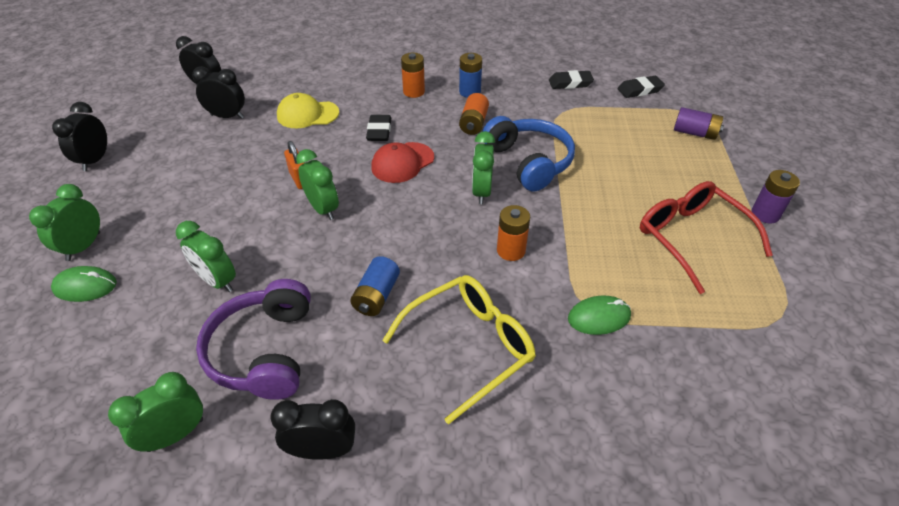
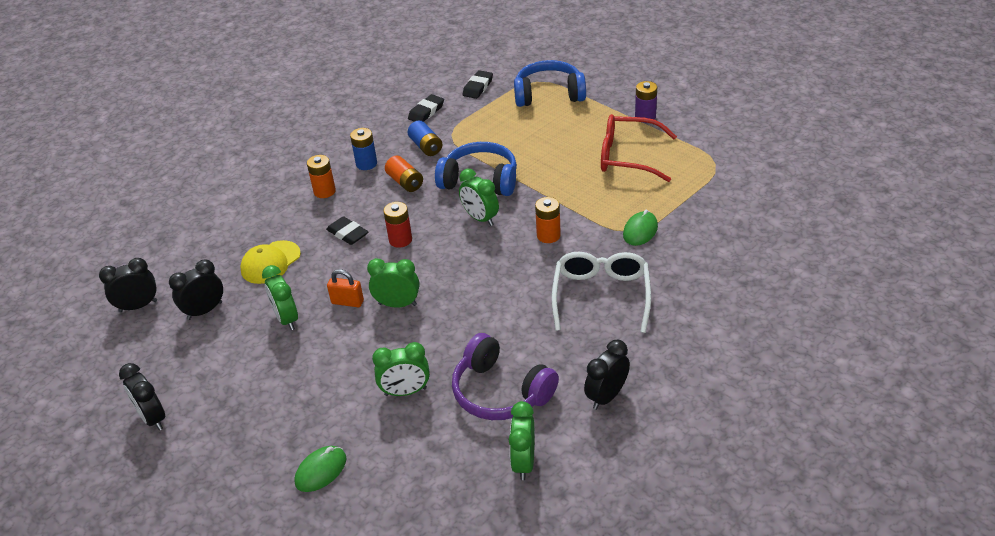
camera: 45 degrees left, 5 degrees down
green clock [29,184,100,261] -> green clock moved to [262,265,298,330]
blue battery [350,256,400,316] -> blue battery moved to [408,121,442,156]
red cap [371,142,434,183] -> red battery [383,202,412,248]
yellow glasses [382,275,536,424] -> white glasses [552,252,651,333]
purple battery [674,107,724,140] -> blue headphones [514,60,586,107]

